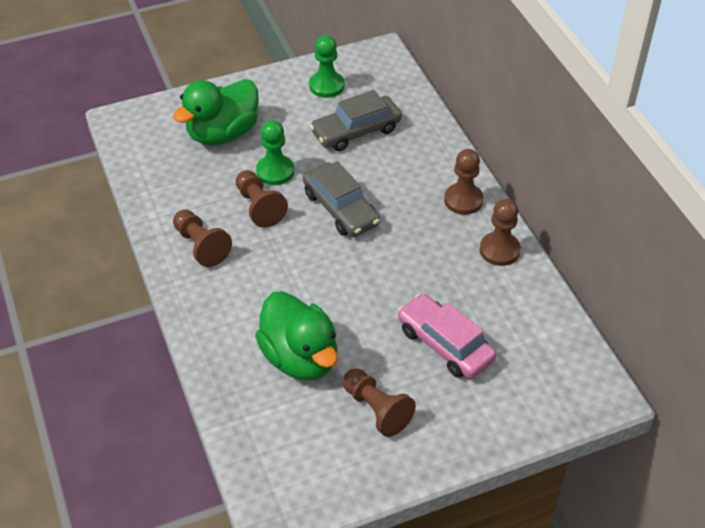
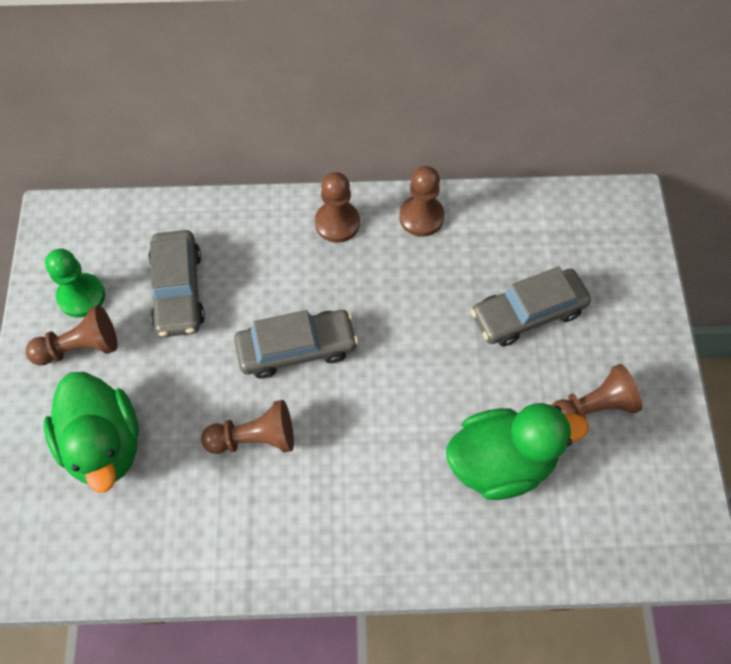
camera: 70 degrees left, 15 degrees up
brown pawn [173,209,232,267] -> brown pawn moved to [26,305,117,366]
green pawn [256,120,294,185] -> none
pink car [398,294,496,379] -> grey car [471,266,591,346]

